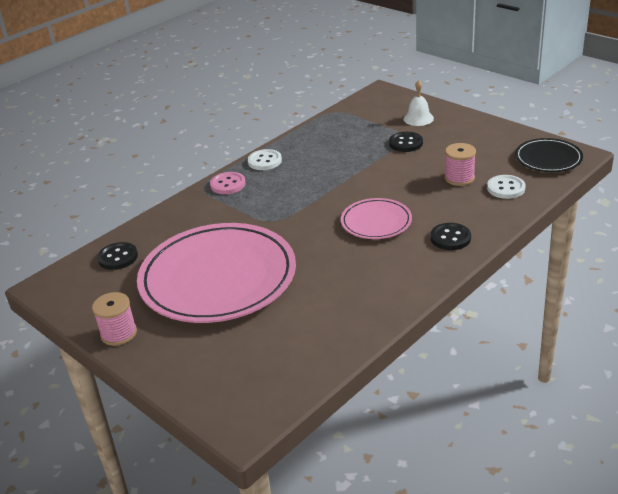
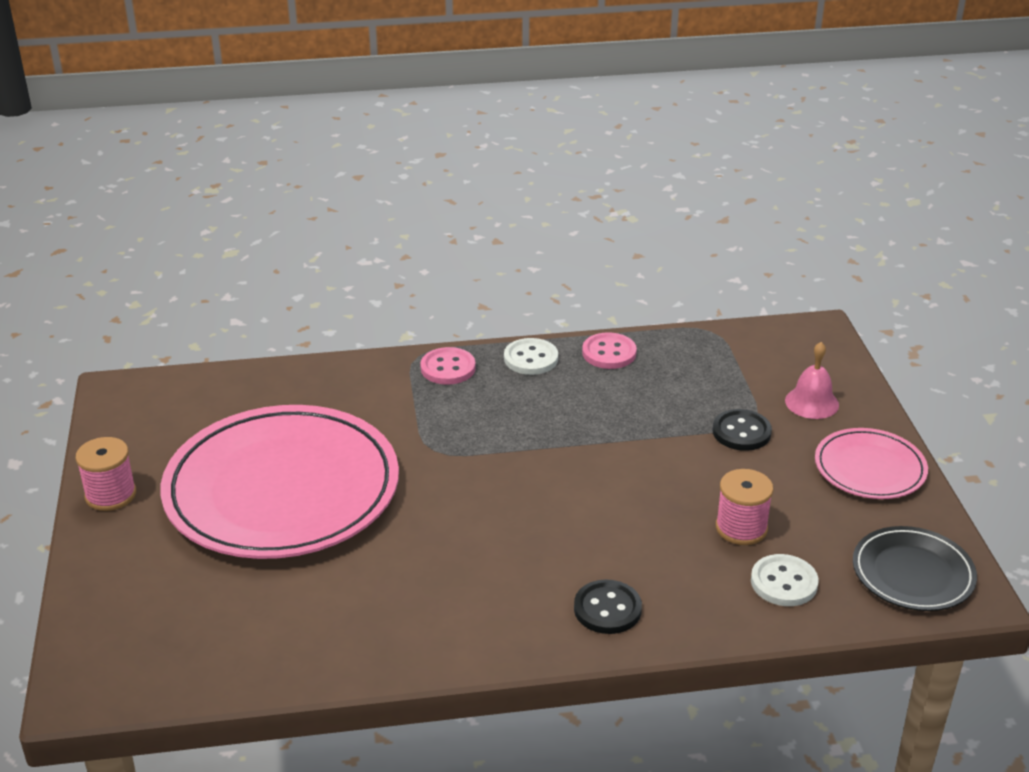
camera: 35 degrees right, 0 degrees up
black button [97,242,138,270] -> none
pink plate [341,198,412,239] -> pink plate moved to [815,428,928,499]
white bell [404,80,434,126] -> pink bell [785,342,839,419]
none -> pink button [582,333,637,369]

